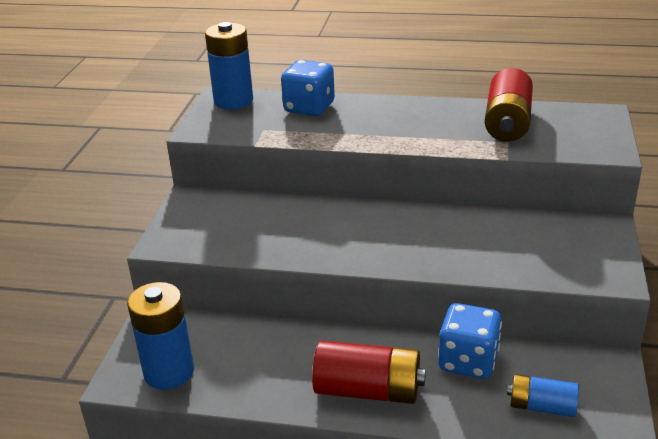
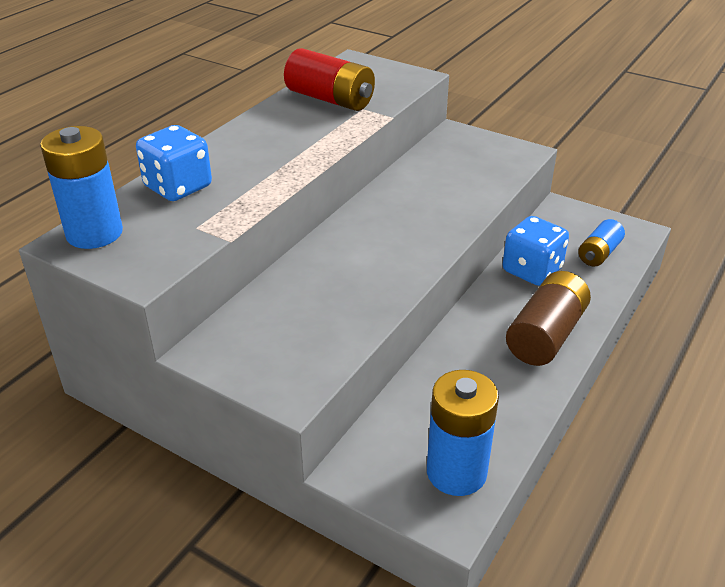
camera: 70 degrees left, 5 degrees up
red battery [312,341,426,404] -> brown battery [506,271,591,366]

